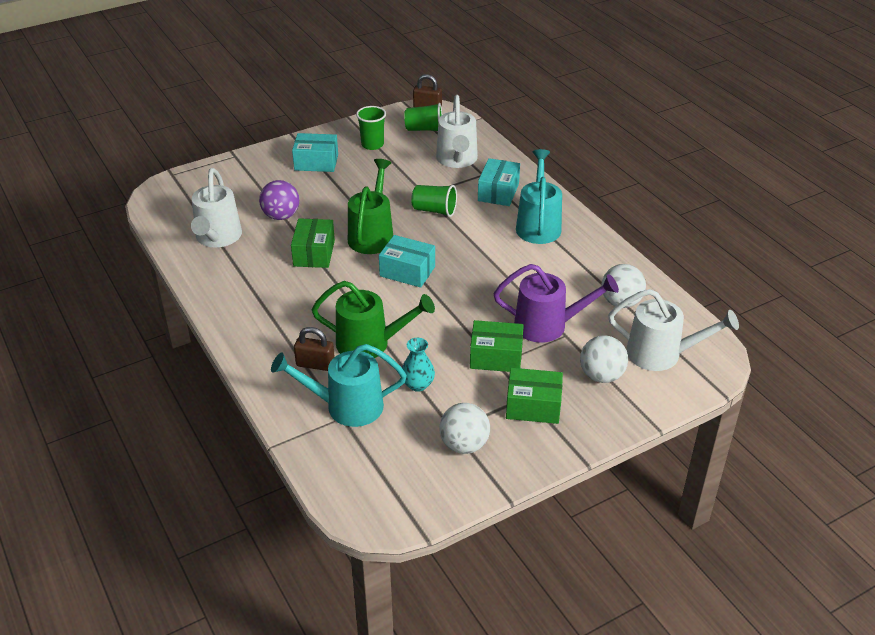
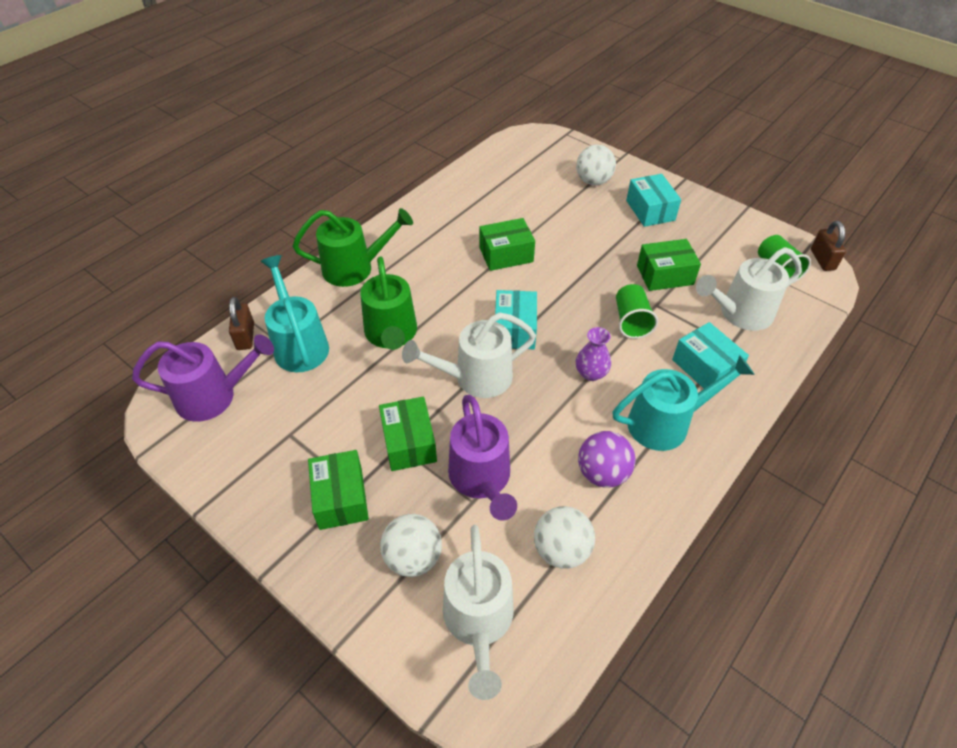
camera: 70 degrees right, 10 degrees up
white watering can [191,168,242,248] -> white watering can moved to [402,312,536,398]
purple ball [259,180,299,220] -> purple ball moved to [578,431,636,487]
brown padlock [294,327,335,371] -> brown padlock moved to [229,297,254,350]
green watering can [348,159,393,254] -> green watering can moved to [293,208,413,287]
green cup [356,106,386,150] -> none
turquoise vase [402,338,435,392] -> none
white ball [439,403,490,454] -> white ball moved to [576,145,616,185]
turquoise box [478,158,520,206] -> turquoise box turned 60 degrees clockwise [672,322,749,389]
none -> purple watering can [132,334,274,422]
none -> purple vase [576,327,611,381]
none -> green box [637,239,701,291]

